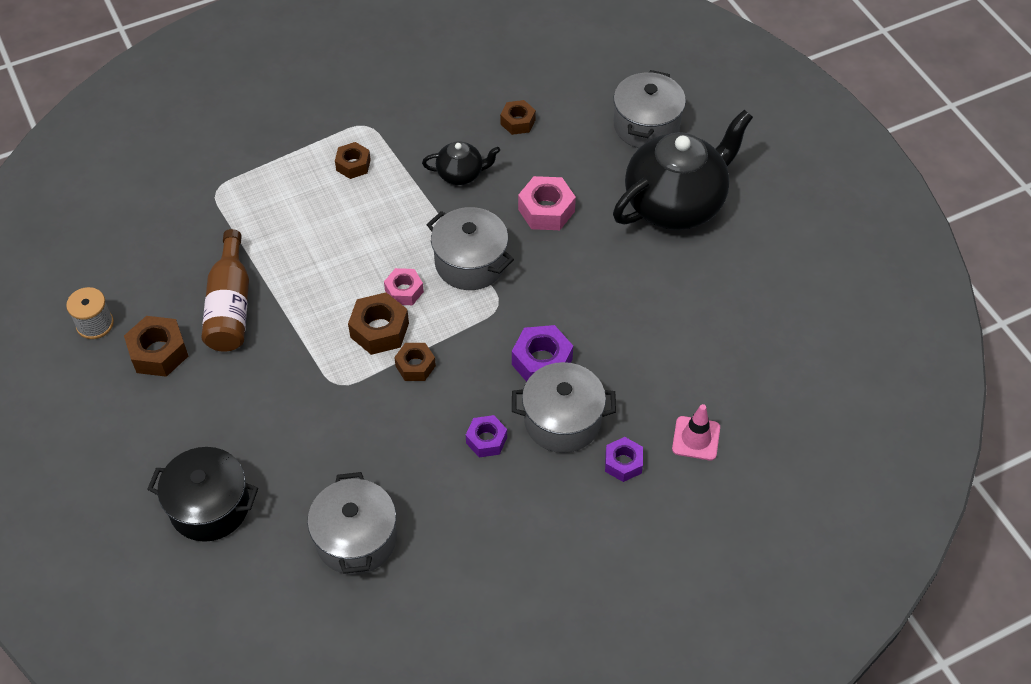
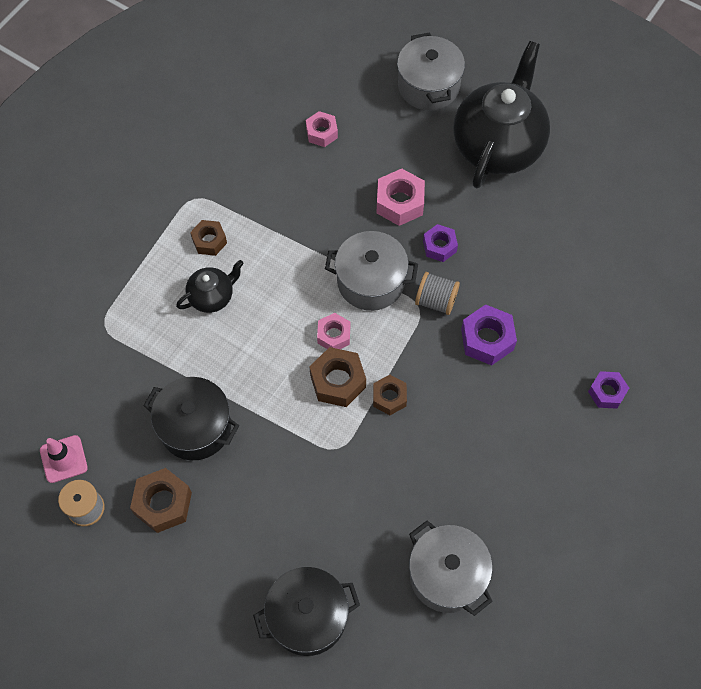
camera: 30 degrees left, 10 degrees up
brown bottle [202,229,249,352] -> black pot [143,377,239,460]
black teapot [422,141,500,185] -> black teapot moved to [176,260,244,313]
purple nut [466,415,507,457] -> purple nut moved to [423,224,458,262]
brown nut [500,100,536,135] -> pink nut [306,111,338,147]
grey pot [512,362,616,453] -> none
pink traffic cone [672,404,720,461] -> pink traffic cone moved to [40,435,88,483]
none -> grey spool [415,272,460,315]

